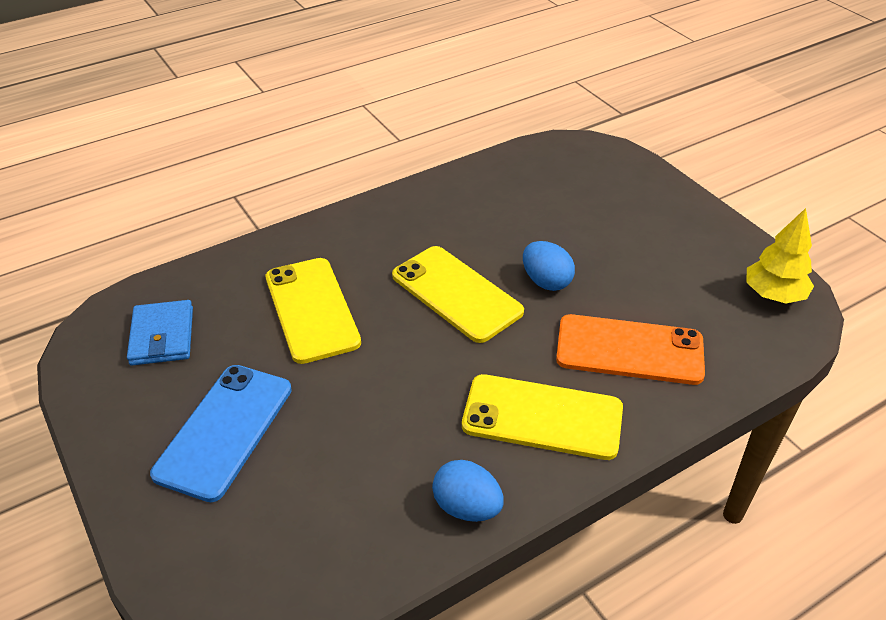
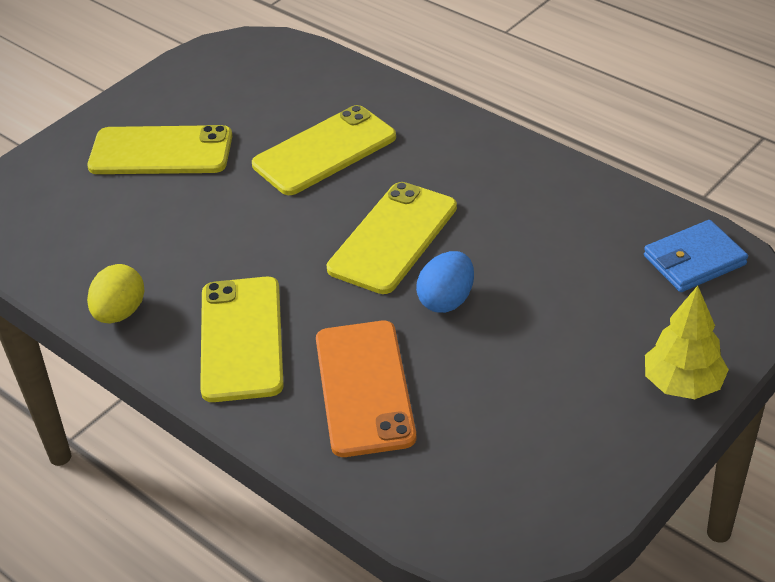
camera: 75 degrees right, 0 degrees up
blue wallet [127,300,193,365] -> blue wallet moved to [644,220,748,292]
blue phone [150,365,292,502] -> yellow phone [87,125,232,174]
blue egg [432,460,504,522] -> yellow egg [87,264,144,324]
yellow tree [747,208,814,304] -> yellow tree moved to [645,285,729,399]

